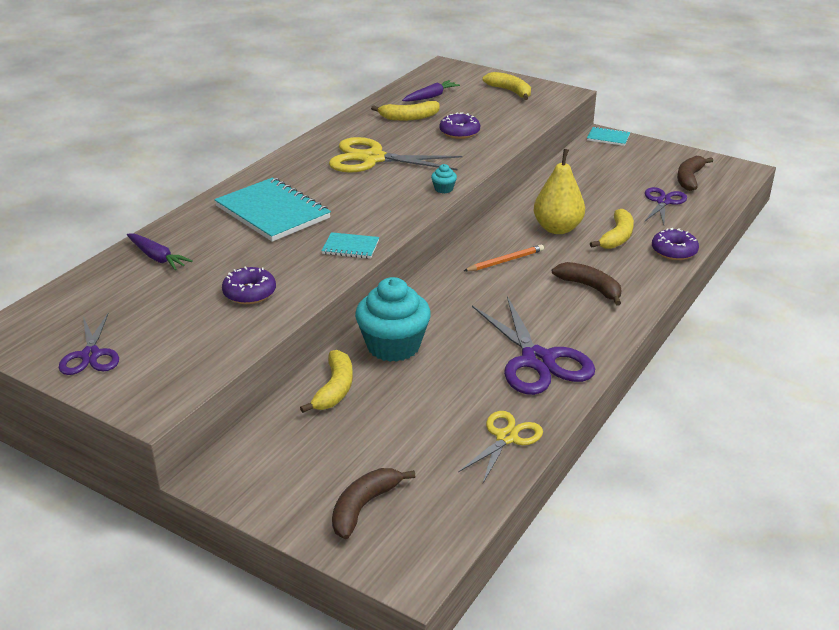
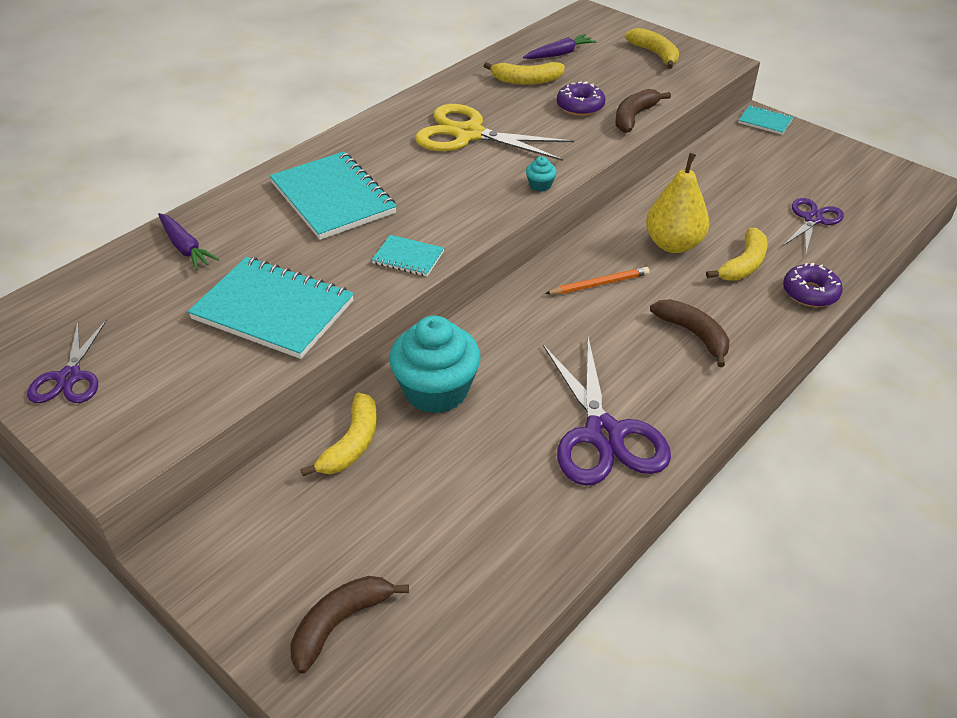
camera: 10 degrees right, 10 degrees up
purple donut [222,266,276,304] -> turquoise notebook [188,257,354,359]
yellow scissors [458,411,543,483] -> none
brown banana [677,156,713,191] -> brown banana moved to [615,89,671,133]

